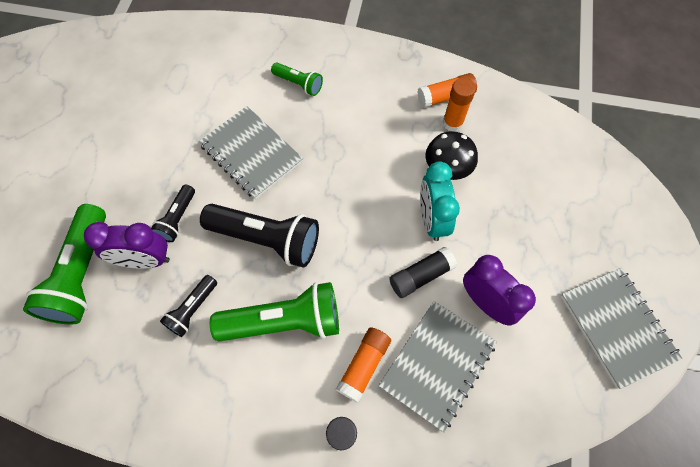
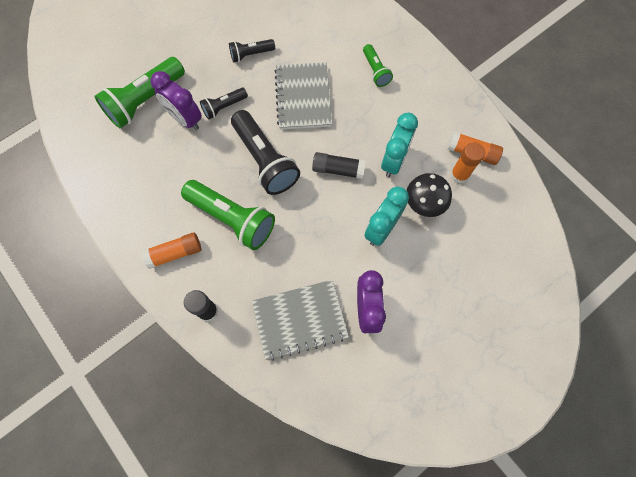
camera: 40 degrees right, 5 degrees up
black flashlight [160,275,217,337] -> black flashlight moved to [229,39,275,62]
orange glue stick [336,327,391,403] -> orange glue stick moved to [142,232,201,269]
black glue stick [389,247,457,298] -> black glue stick moved to [312,152,366,179]
grey notebook [561,268,683,389] -> none
none -> turquoise clock [381,113,418,177]

